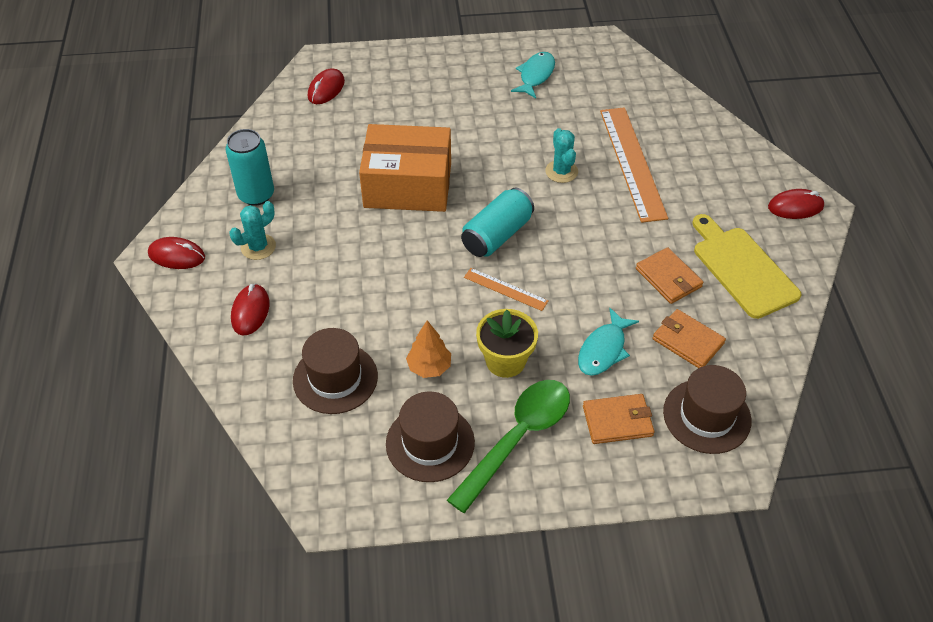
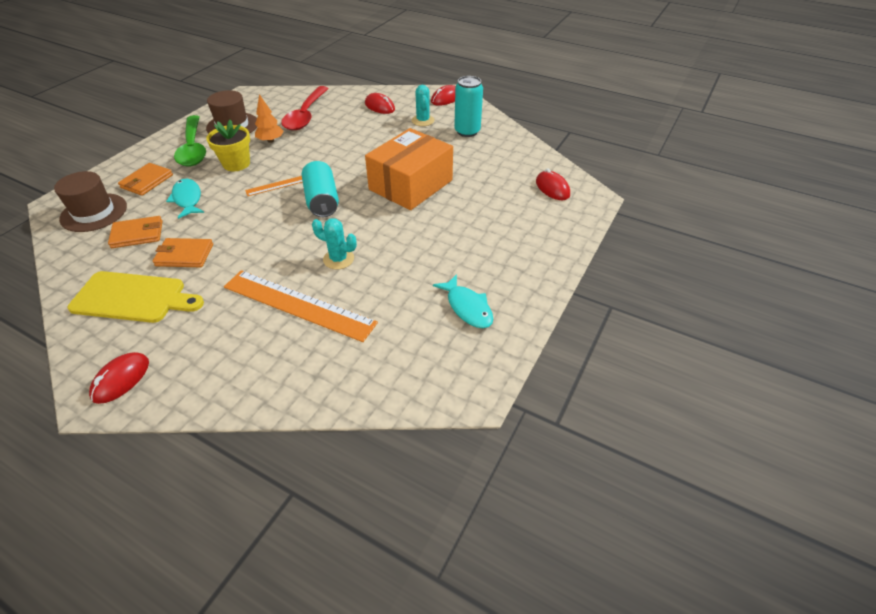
camera: 125 degrees right, 5 degrees down
brown hat [293,328,378,414] -> red spoon [281,86,329,130]

